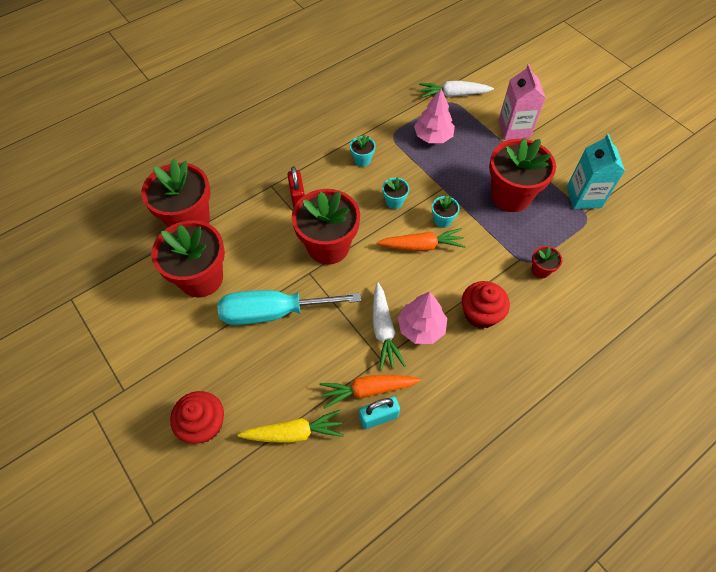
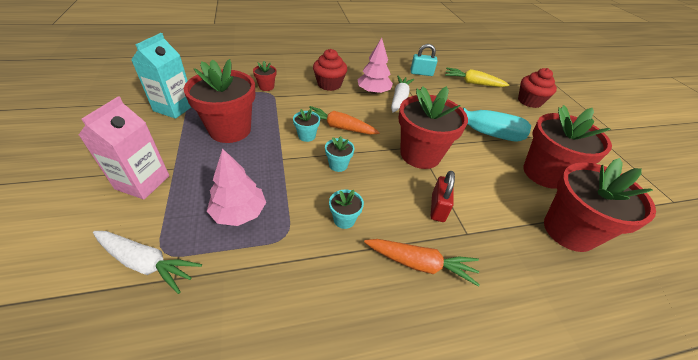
camera: 160 degrees left, 15 degrees down
orange carrot [319,375,421,409] -> orange carrot moved to [364,239,480,287]

